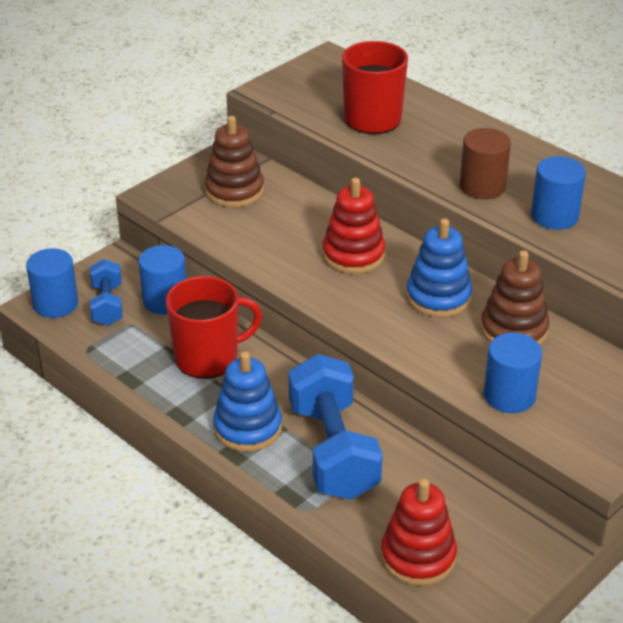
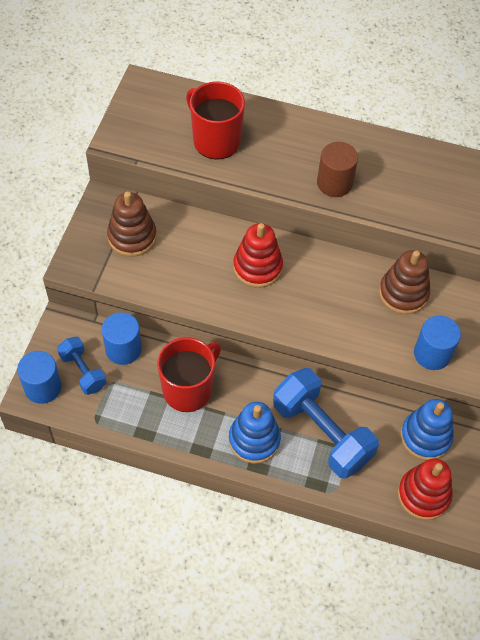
camera: 30 degrees left, 20 degrees up
blue stacking toy [406,218,472,317] -> blue stacking toy moved to [401,399,454,460]
blue cylinder [531,156,586,230] -> none

